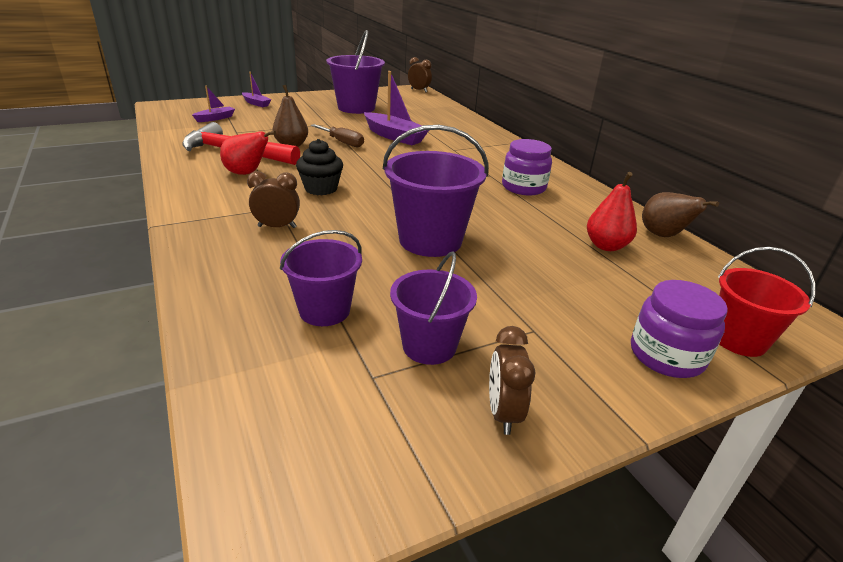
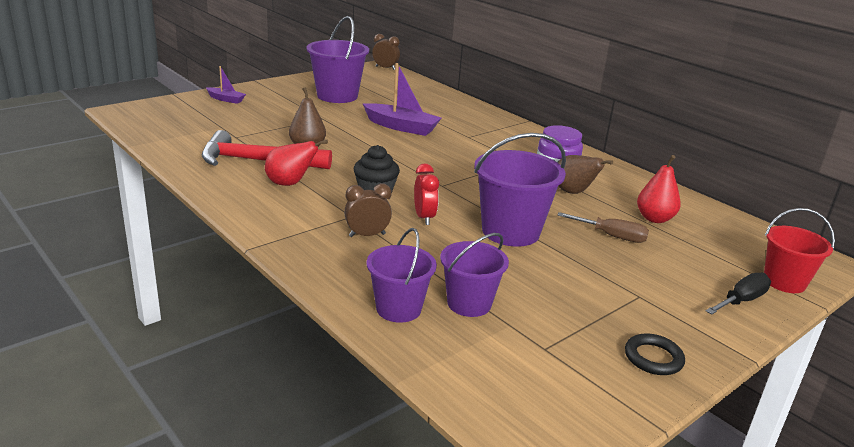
camera: 15 degrees left, 5 degrees down
purple boat [192,86,235,122] -> none
brown screwdriver [311,124,364,147] -> brown screwdriver moved to [558,212,649,243]
purple bucket [390,251,477,365] -> purple bucket moved to [367,228,437,323]
brown clock [489,326,535,435] -> black ring [625,333,685,375]
purple jar [631,280,728,378] -> black screwdriver [706,272,771,315]
brown pear [642,192,719,237] -> brown pear moved to [558,155,613,194]
none -> red clock [414,163,439,225]

